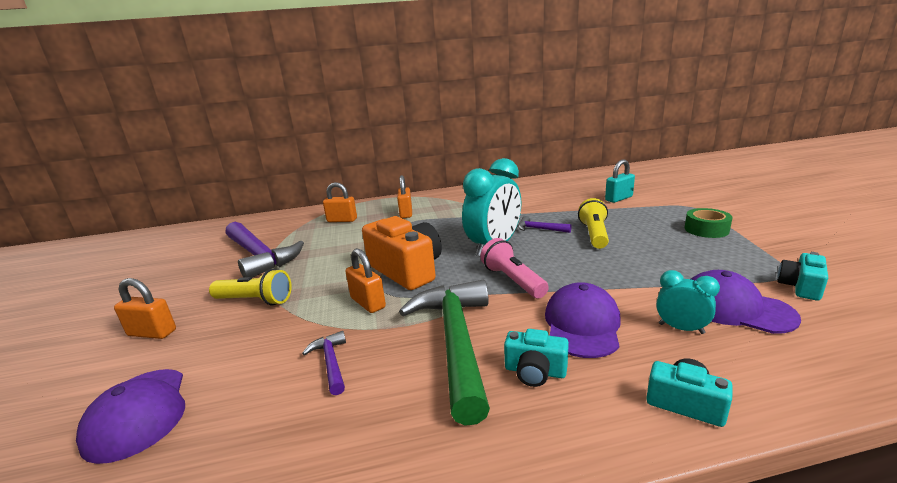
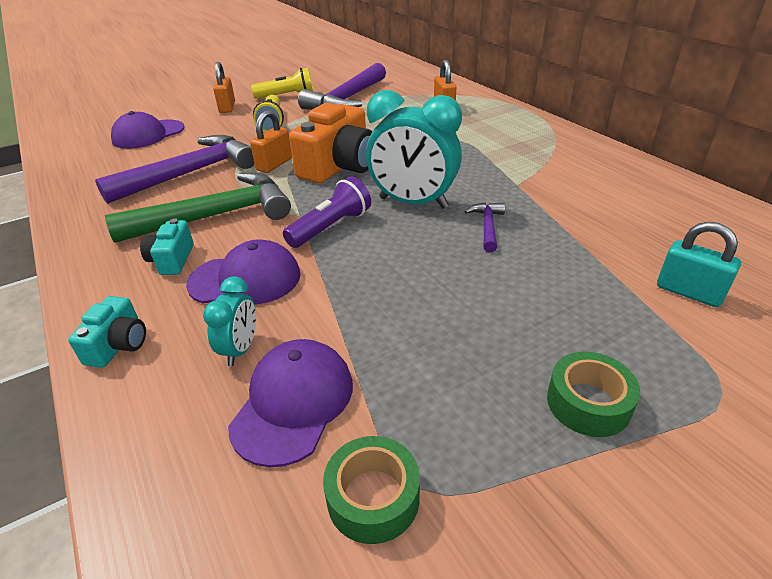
camera: 70 degrees right, 15 degrees up
purple hammer [302,331,346,395] -> purple hammer [95,135,254,204], size x2.28
orange padlock [397,175,412,218] -> none
pink flashlight [480,238,549,298] -> purple flashlight [283,176,371,248]
yellow flashlight [578,198,609,249] -> yellow flashlight moved to [251,68,313,99]
turquoise camera [777,252,828,301] -> green tape [323,436,420,544]

